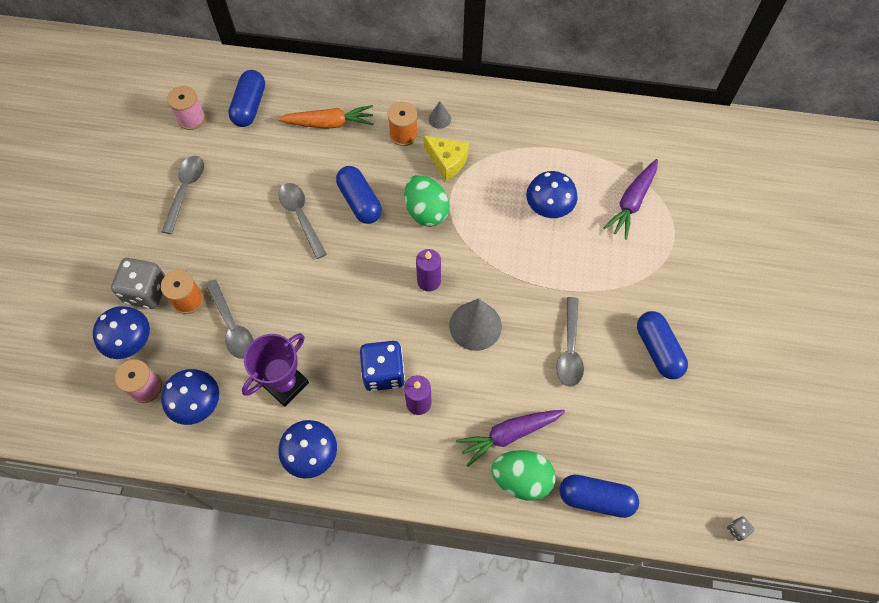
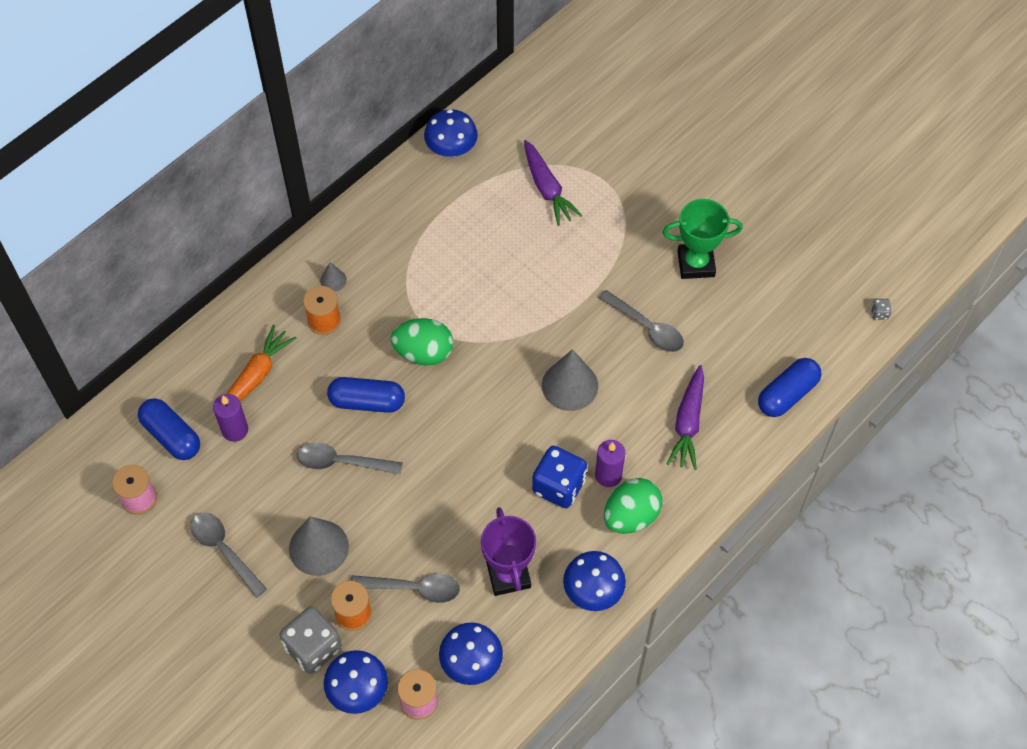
camera: 55 degrees left, 5 degrees down
purple candle [416,249,441,292] -> purple candle moved to [213,394,248,442]
yellow cheese [424,136,469,181] -> none
green egg [491,450,556,501] -> green egg moved to [604,478,662,534]
blue mushroom [526,171,578,218] -> blue mushroom moved to [424,109,478,157]
blue capsule [637,311,688,379] -> green trophy [662,199,743,279]
none -> grey cone [289,517,349,576]

